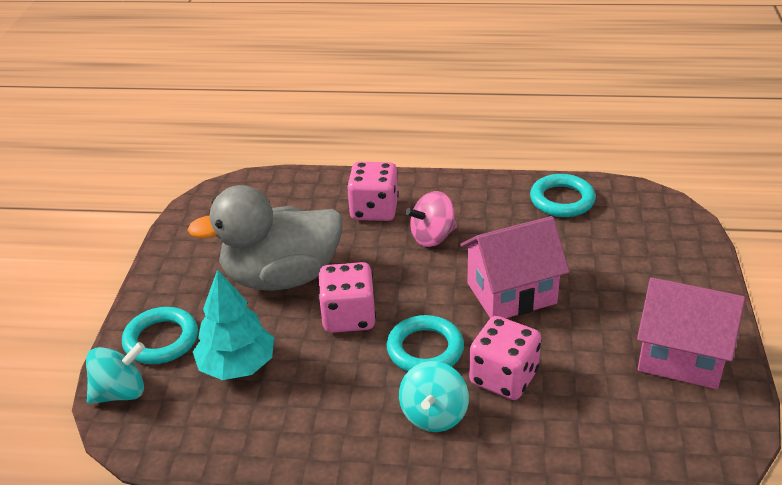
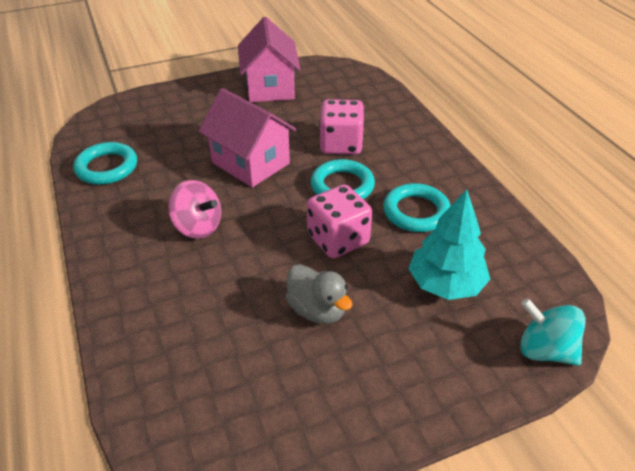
camera: 120 degrees left, 5 degrees up
turquoise ring [122,307,198,364] -> turquoise ring moved to [383,183,450,232]
grey duck [187,185,343,291] -> grey duck [286,264,353,324], size x0.50
pink dice [347,162,399,221] -> none
turquoise spinning top [399,361,469,432] -> none

